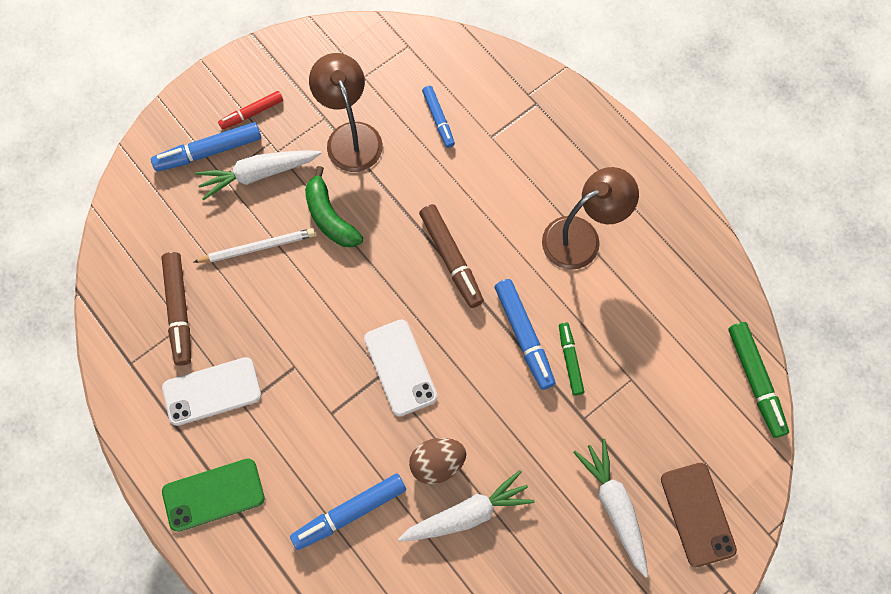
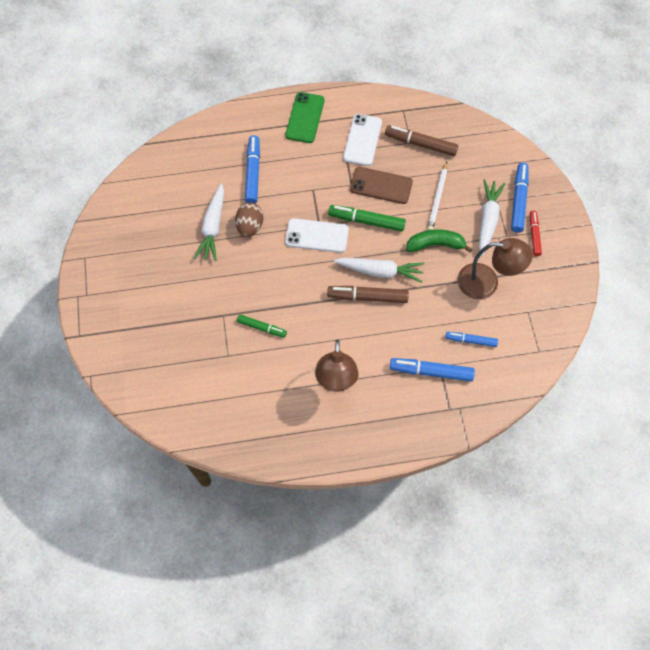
camera: 120 degrees right, 5 degrees down
blue marker [495,279,556,390] -> blue marker moved to [390,358,475,382]
white carrot [573,439,648,578] -> white carrot moved to [334,258,424,283]
brown phone [661,463,737,567] -> brown phone moved to [350,167,413,204]
green marker [728,322,789,438] -> green marker moved to [328,205,406,231]

